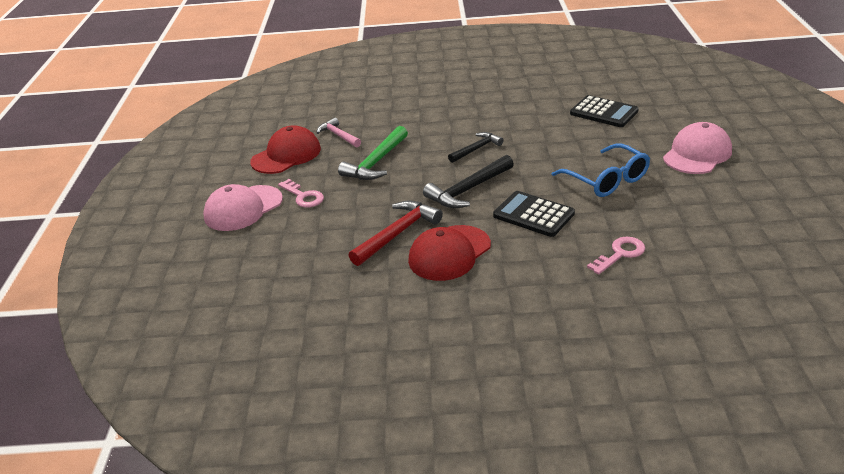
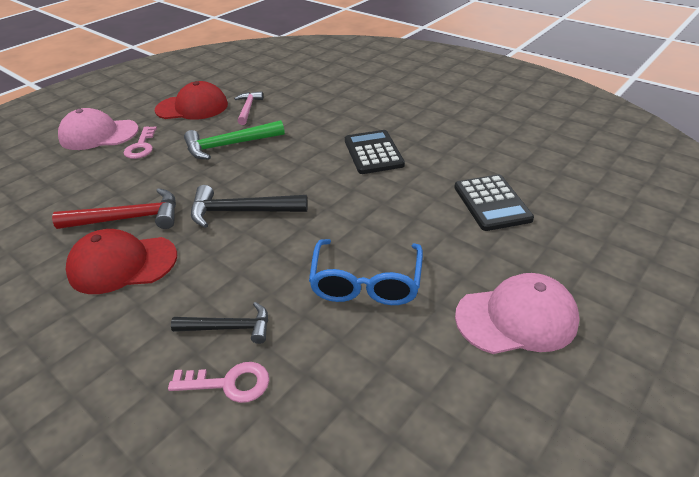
camera: 40 degrees right, 5 degrees up
black hammer [448,132,504,163] -> black hammer moved to [171,302,268,344]
black calculator [493,191,575,237] -> black calculator moved to [345,130,405,174]

